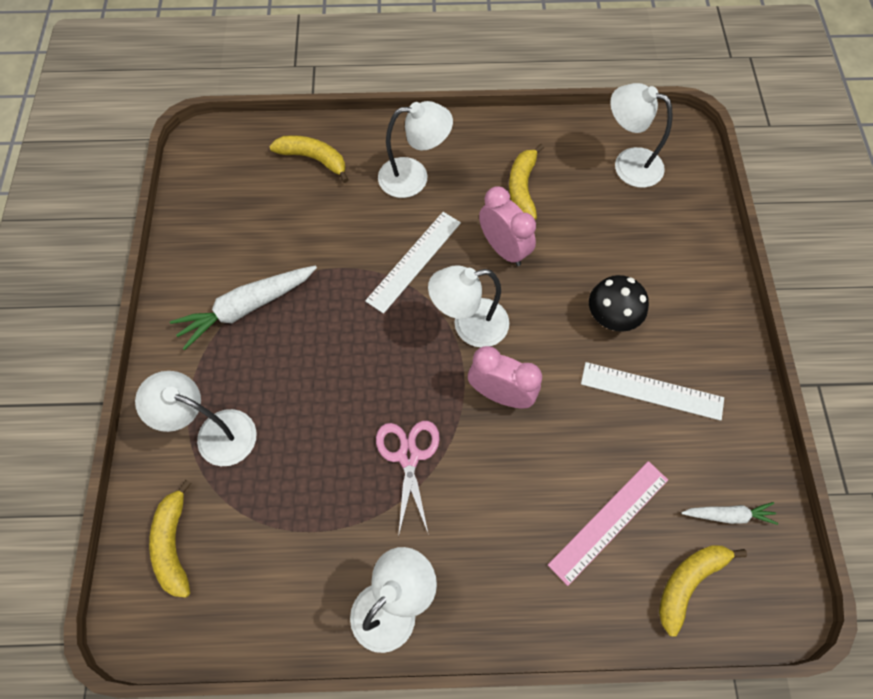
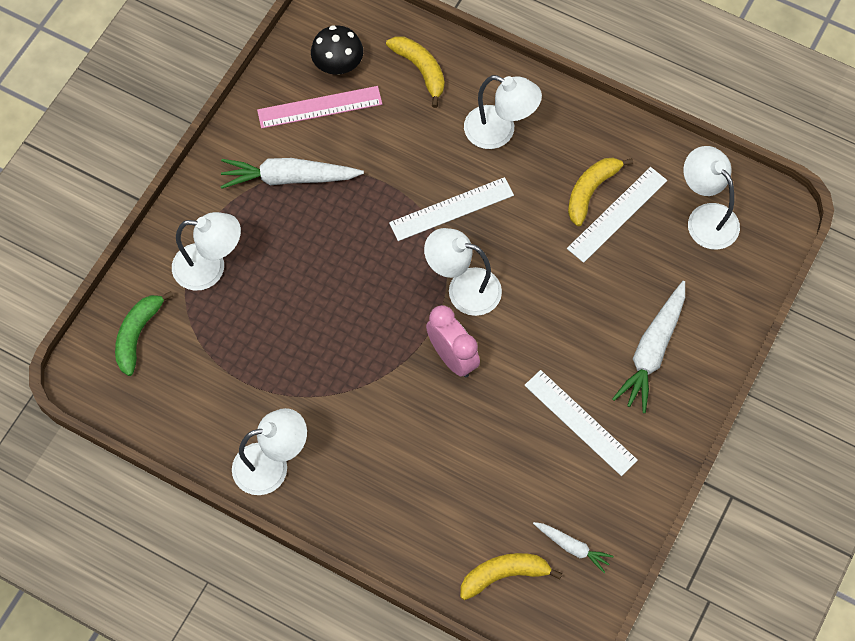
camera: 30 degrees right, 0 degrees up
white lamp [135,371,257,466] -> white lamp turned 135 degrees clockwise [172,212,241,291]
yellow banana [149,480,191,598] -> green banana [115,291,173,376]
pink scissors [376,421,440,537] -> none
pink clock [479,186,536,266] -> none
pink ruler [548,461,668,586] -> pink ruler moved to [257,86,382,129]
black mushroom [589,275,649,332] -> black mushroom moved to [311,25,363,75]
none -> white ruler [567,167,667,263]
none -> white carrot [612,281,685,413]

